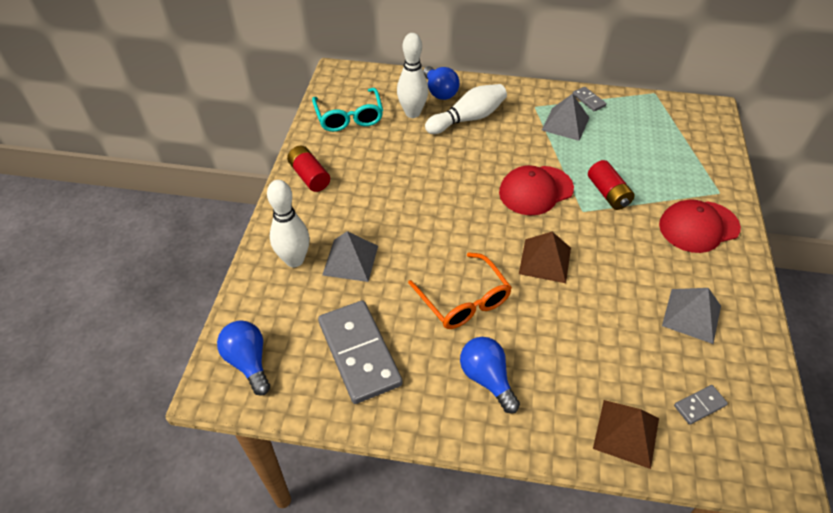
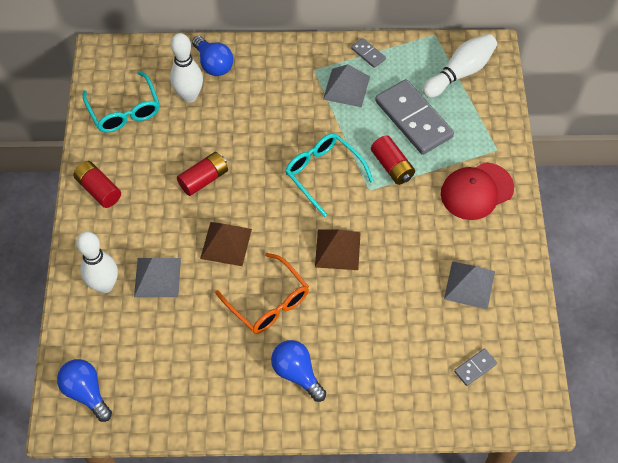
camera: 10 degrees left, 10 degrees up
grey domino [318,300,403,404] -> grey domino moved to [375,79,454,155]
white bowling pin [425,84,507,134] -> white bowling pin moved to [423,34,497,98]
red cap [499,165,574,215] -> turquoise glasses [285,133,374,217]
brown pyramid [593,400,659,469] -> brown pyramid moved to [200,222,252,266]
none -> red battery [177,152,228,196]

